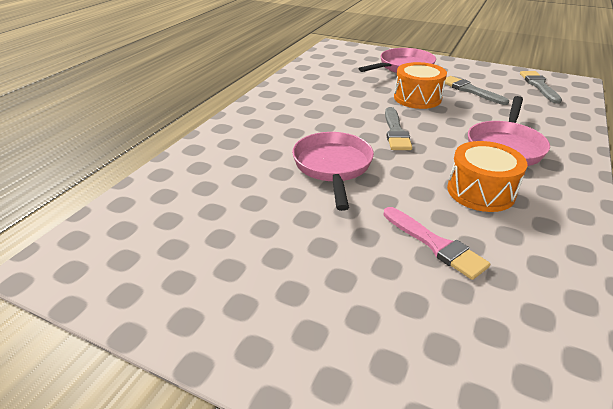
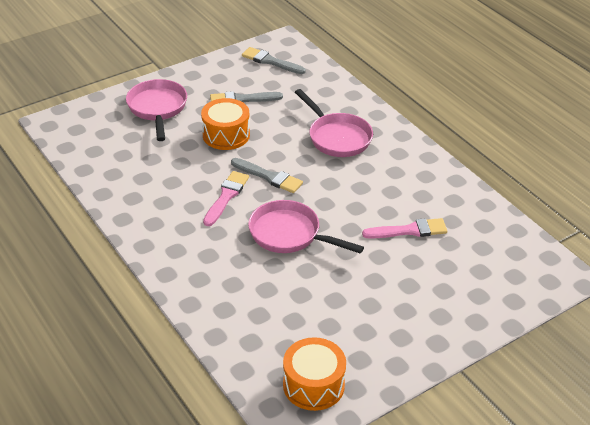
camera: 60 degrees left, 5 degrees up
orange drum [447,141,527,212] -> orange drum moved to [283,337,346,411]
none -> pink brush [203,171,249,226]

